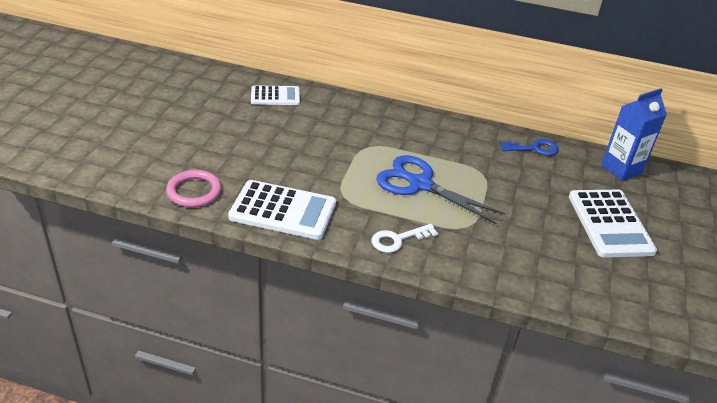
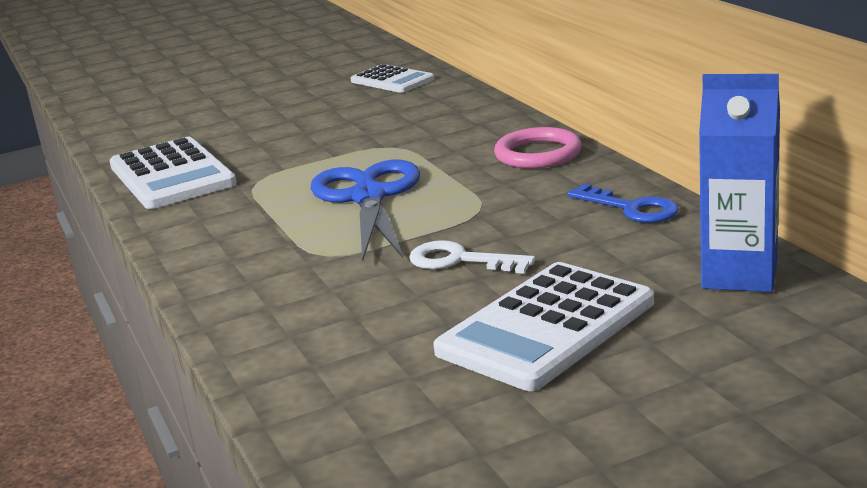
camera: 55 degrees right, 15 degrees down
pink ring [166,170,221,207] -> pink ring moved to [494,127,582,169]
white key [372,224,438,253] -> white key moved to [409,240,535,274]

